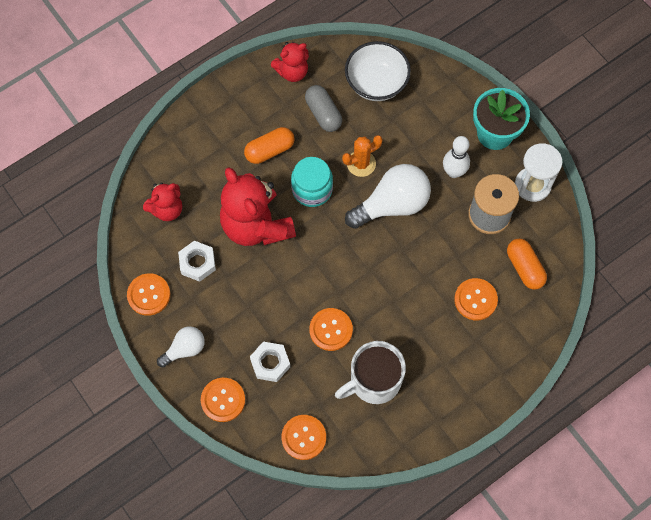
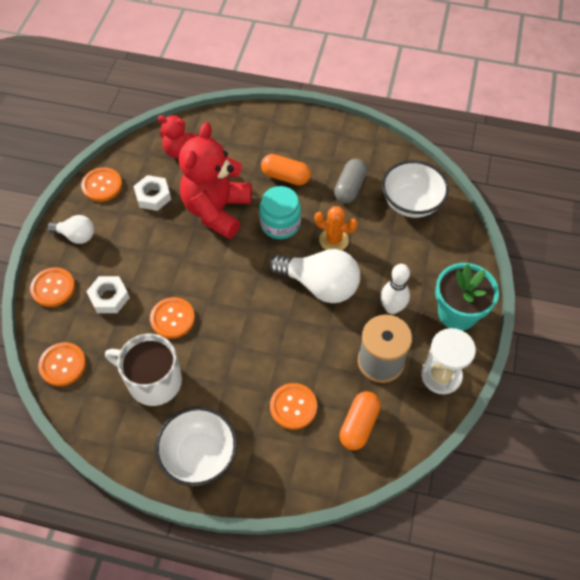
camera: 50 degrees right, 10 degrees down
red teddy bear [271,42,309,82] -> none
none -> white bowl [155,407,237,486]

